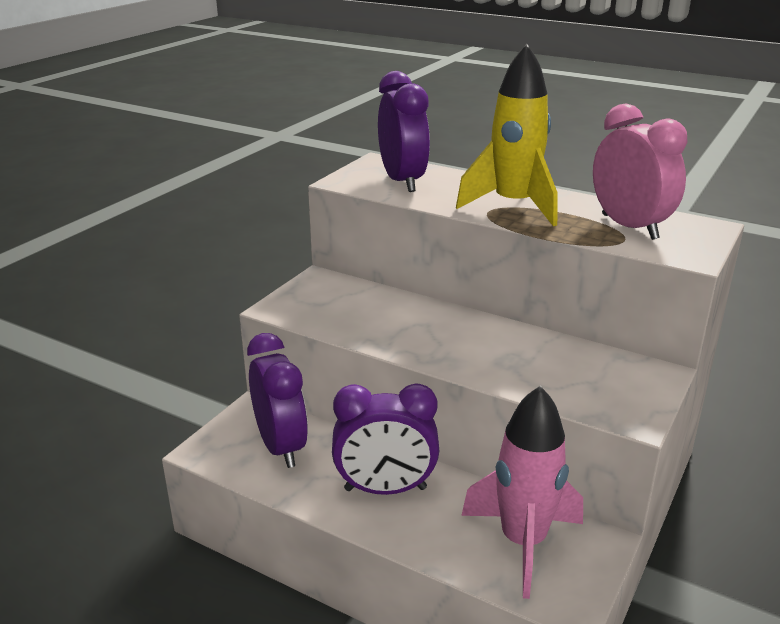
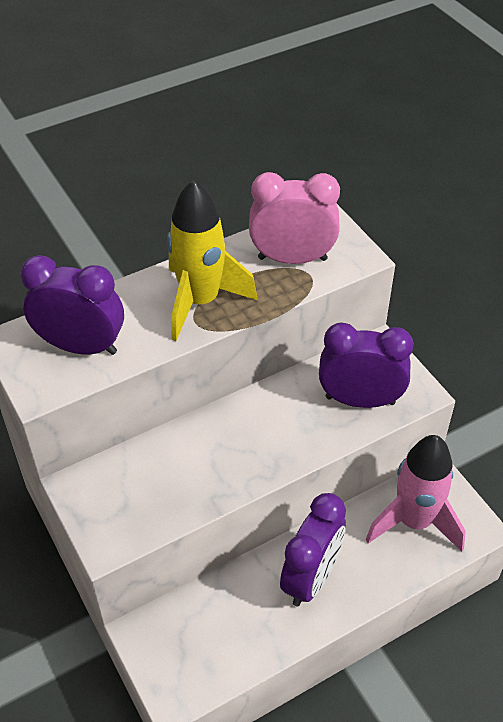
camera: 60 degrees left, 20 degrees up
purple clock [247,333,308,468] -> purple clock moved to [319,323,414,408]

